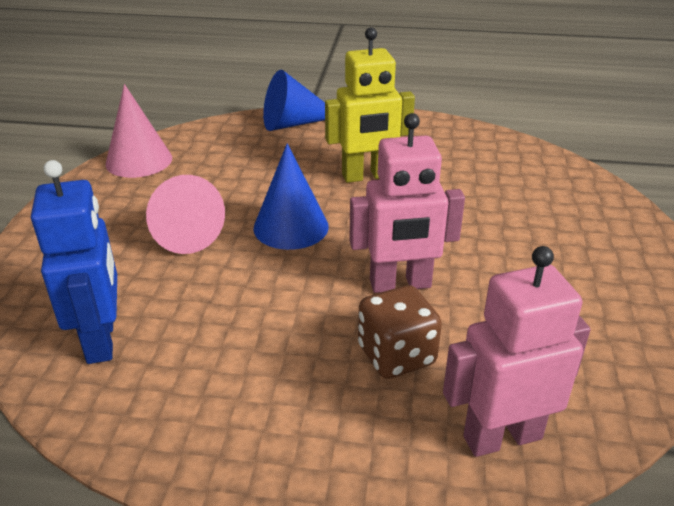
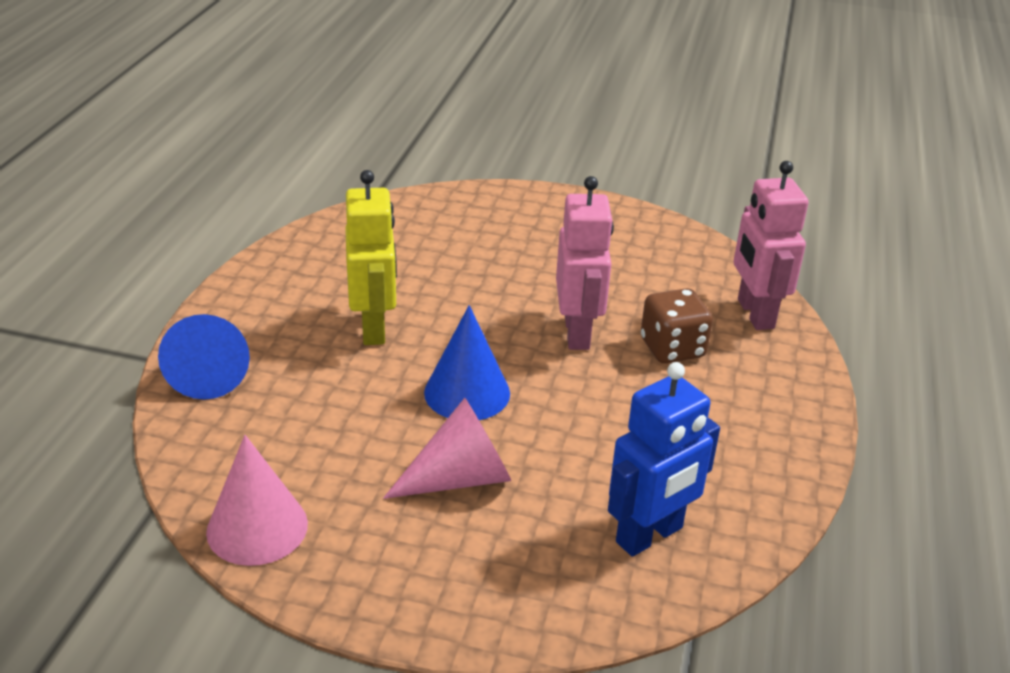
camera: 85 degrees left, 0 degrees up
blue robot [31,160,117,364] -> blue robot turned 150 degrees clockwise [608,362,720,557]

